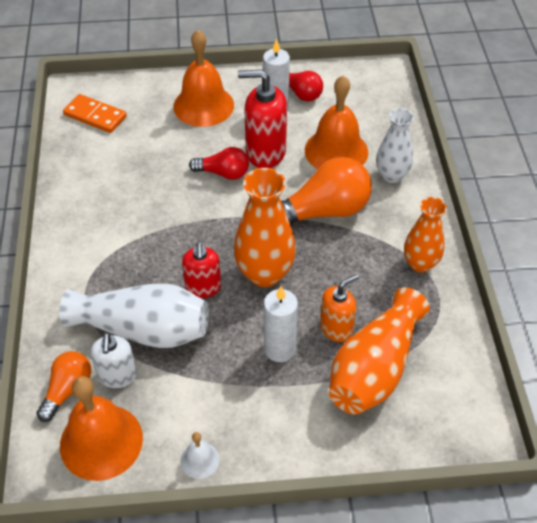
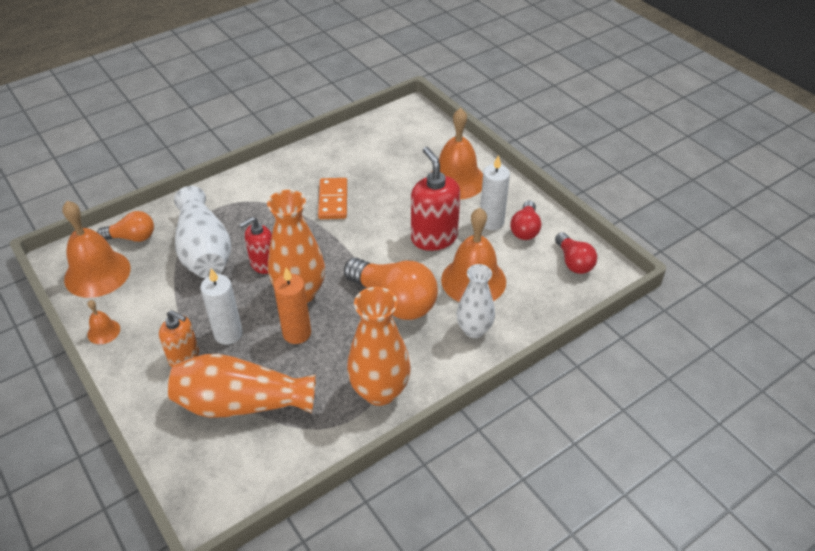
camera: 60 degrees right, 5 degrees down
orange domino [63,94,127,133] -> orange domino moved to [318,178,347,219]
white soap dispenser [91,333,137,388] -> none
white bell [181,432,219,479] -> orange bell [87,300,120,344]
red light bulb [189,147,249,180] -> red light bulb moved to [555,232,597,274]
orange soap dispenser [320,275,358,342] -> orange soap dispenser moved to [159,310,199,367]
orange vase [404,197,447,273] -> orange vase [347,287,411,406], size x1.52
none -> orange candle [274,268,311,344]

